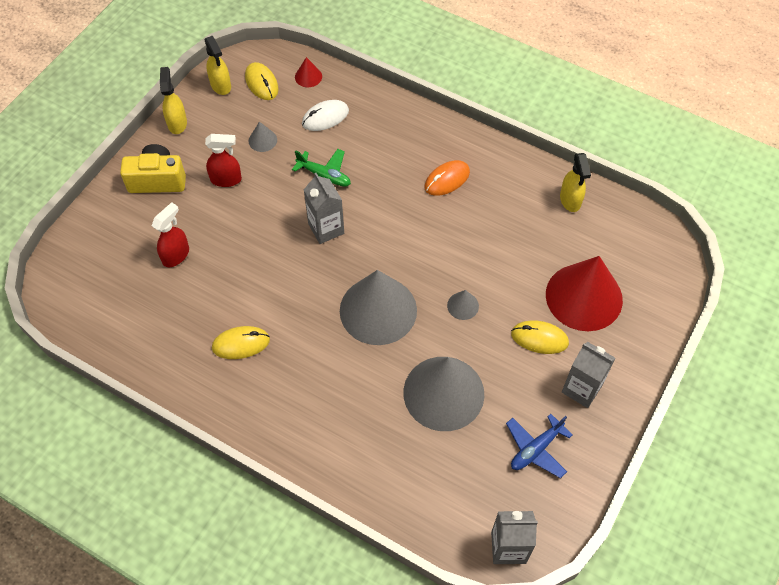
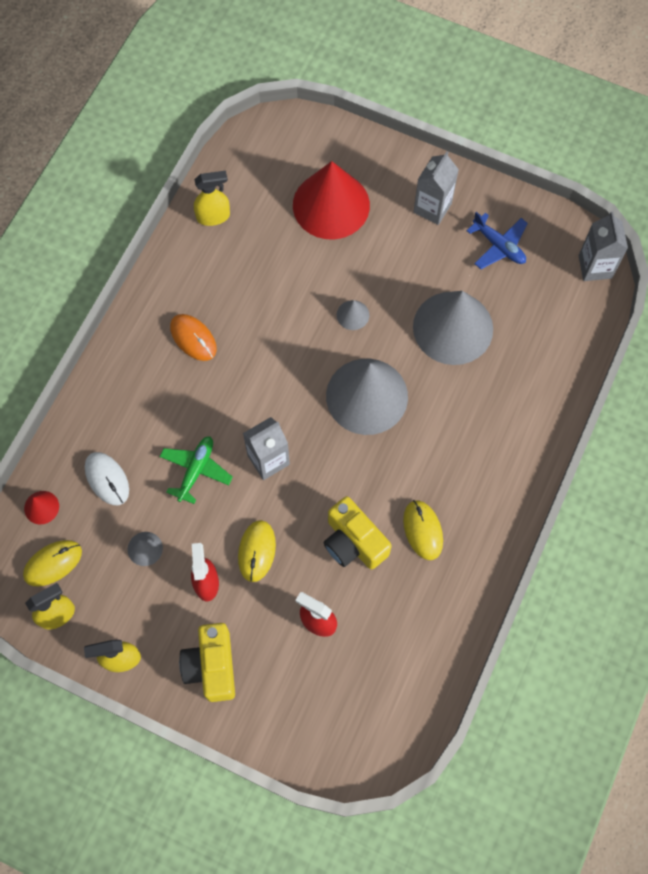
camera: 95 degrees left, 10 degrees up
yellow mouse [511,320,569,354] -> yellow mouse moved to [238,520,276,582]
none -> yellow camera [324,496,392,569]

